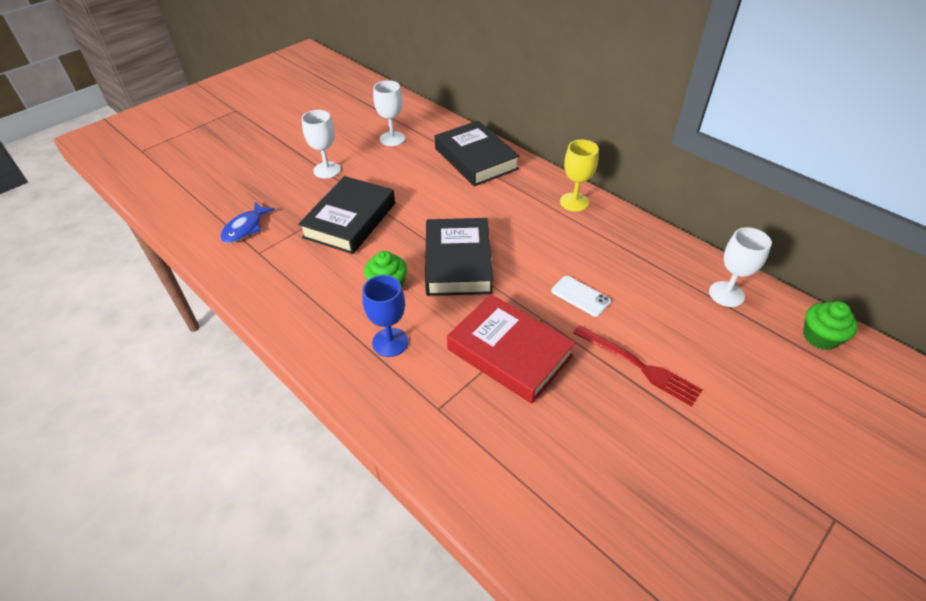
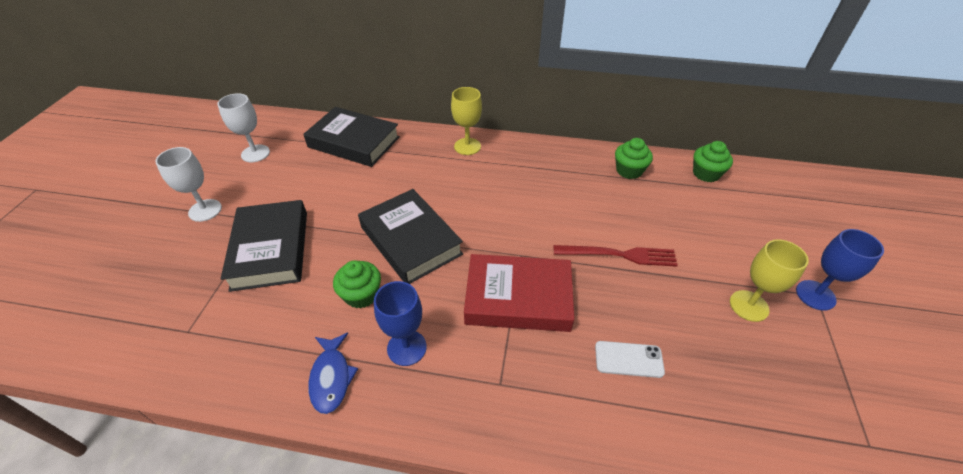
camera: 35 degrees left, 0 degrees up
blue fish [220,202,275,243] -> blue fish moved to [308,332,358,414]
white phone [551,276,611,317] -> white phone moved to [595,341,665,378]
white goblet [709,227,772,307] -> green cupcake [615,138,653,179]
none -> yellow goblet [730,239,809,322]
none -> blue goblet [796,229,884,311]

